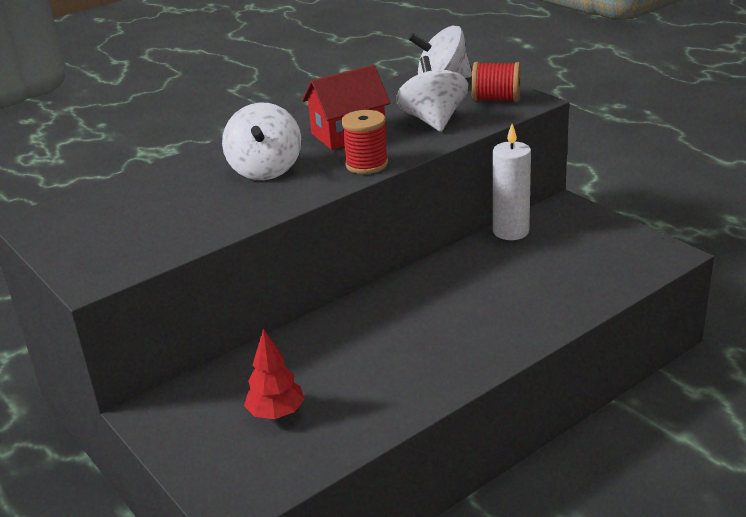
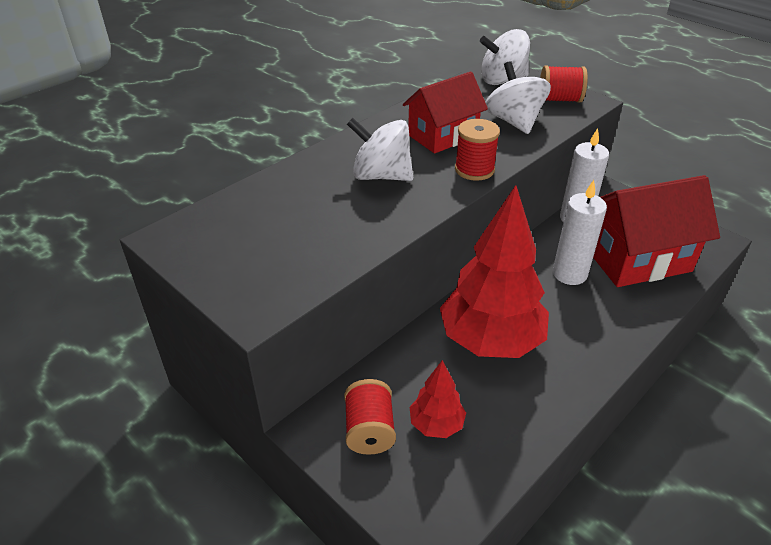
camera: 10 degrees left, 10 degrees up
white spinning top [222,102,301,180] -> white spinning top turned 120 degrees clockwise [347,118,413,181]
none -> red spool [344,379,396,455]
none -> red tree [440,185,549,358]
none -> white candle [553,180,607,285]
none -> red house [593,175,720,287]

